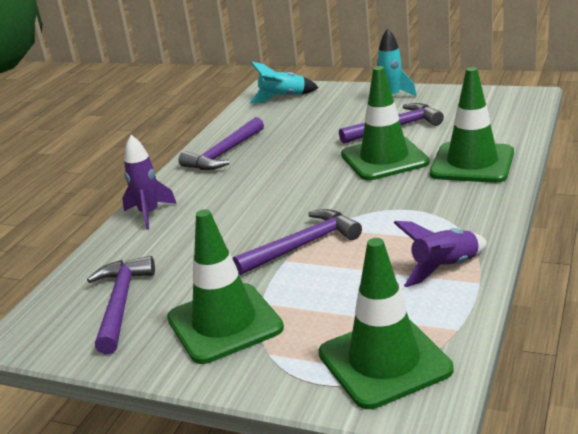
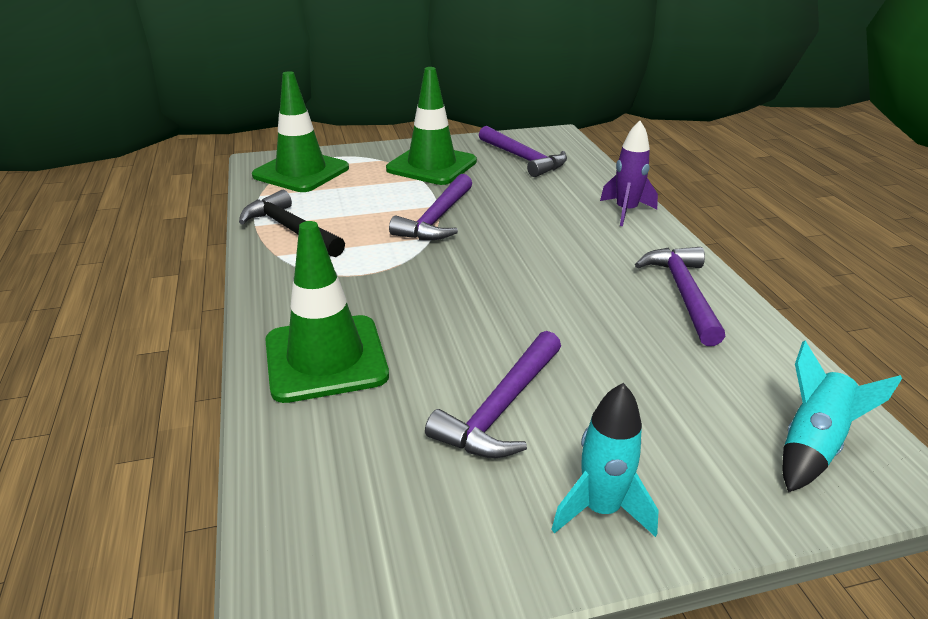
camera: 140 degrees right, 5 degrees up
green traffic cone [341,66,430,180] -> none
purple rocket [394,221,487,287] -> black hammer [239,190,345,257]

